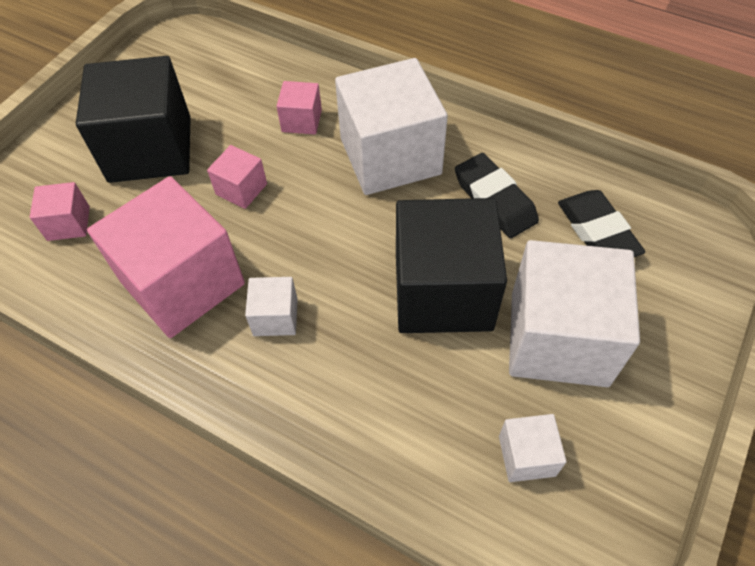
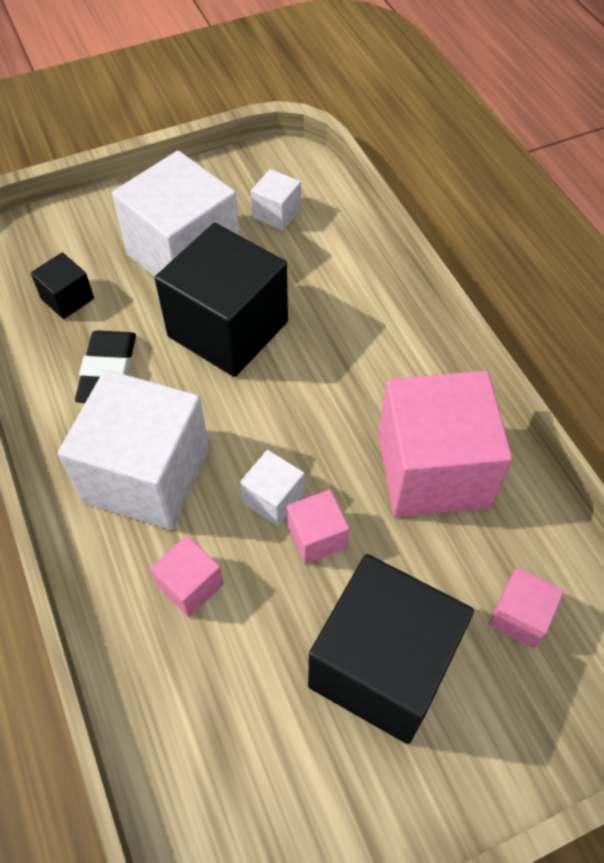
camera: 145 degrees left, 0 degrees up
white cube [245,277,298,336] -> white cube moved to [240,450,304,526]
black eraser [558,190,645,257] -> black cube [30,252,94,319]

